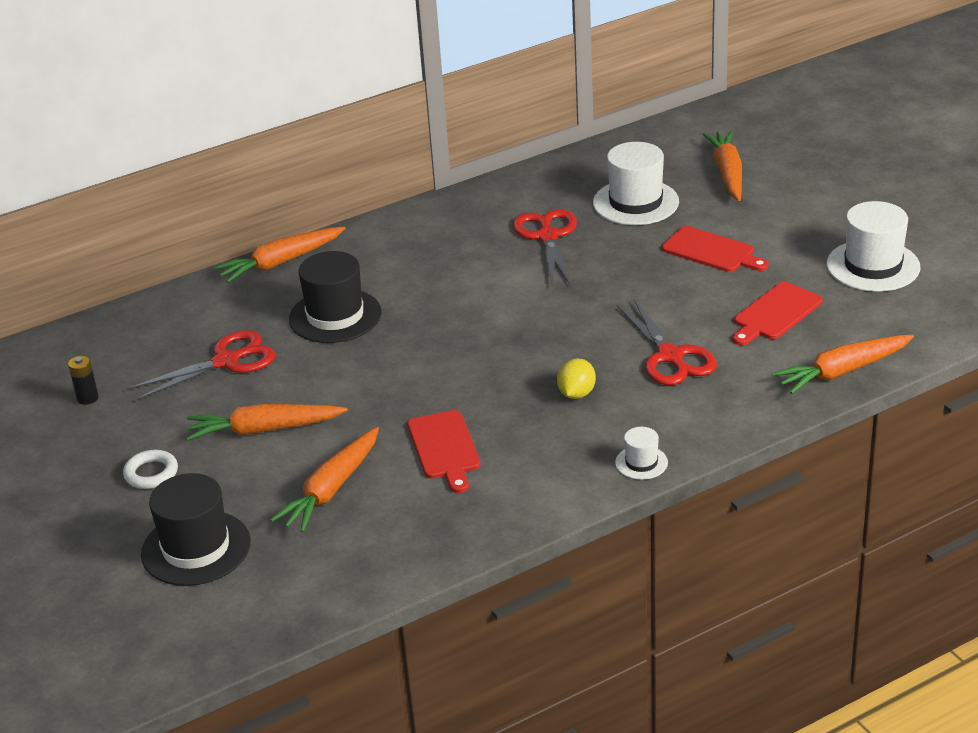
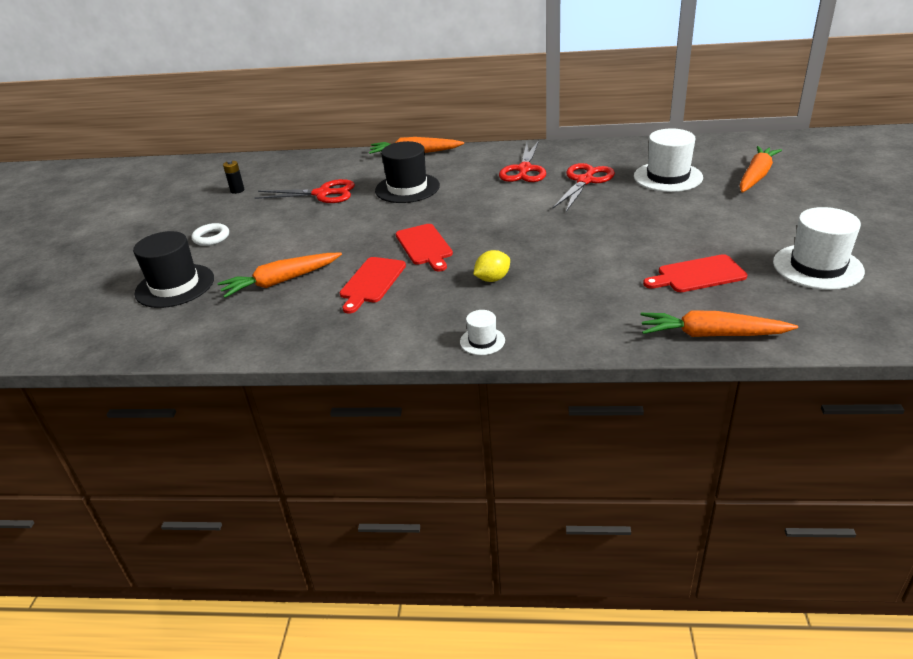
camera: 35 degrees right, 0 degrees up
orange carrot [186,404,348,441] -> none
red scissors [617,299,717,385] -> red scissors moved to [499,140,546,182]
red cutting board [662,226,769,272] -> red cutting board moved to [396,224,453,271]

